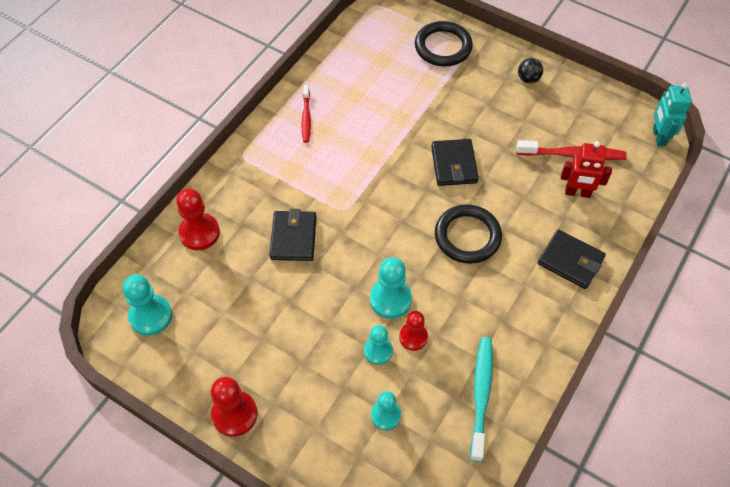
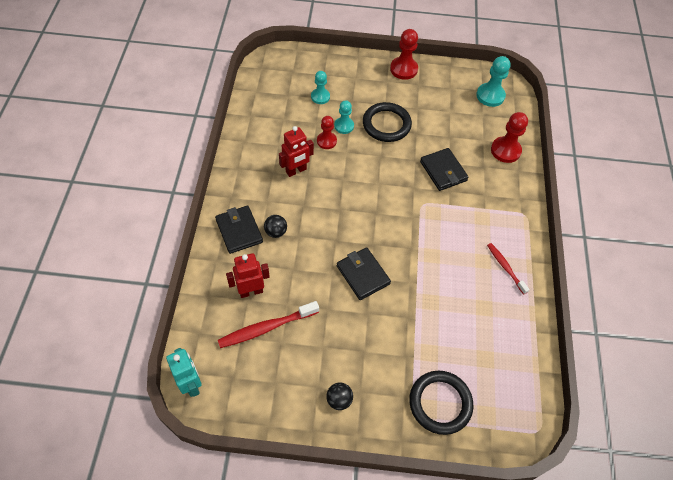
camera: 150 degrees right, 0 degrees up
turquoise pawn [370,257,412,319] -> none
black ring [435,204,502,264] -> black ring moved to [363,102,412,142]
turquoise toothbrush [470,337,493,462] -> none
black wallet [538,229,606,289] -> black wallet turned 60 degrees clockwise [215,205,263,254]
none -> black ball [264,215,287,238]
none -> red robot [279,126,314,177]

